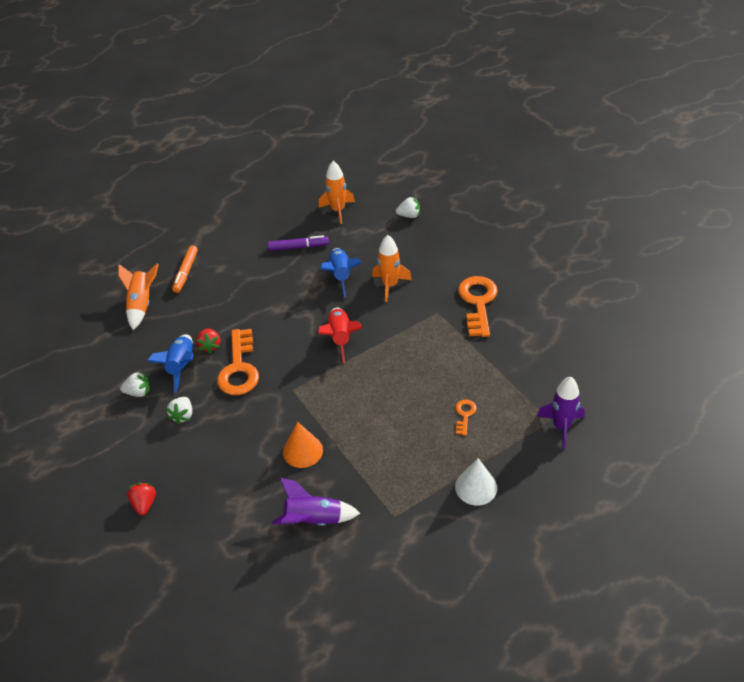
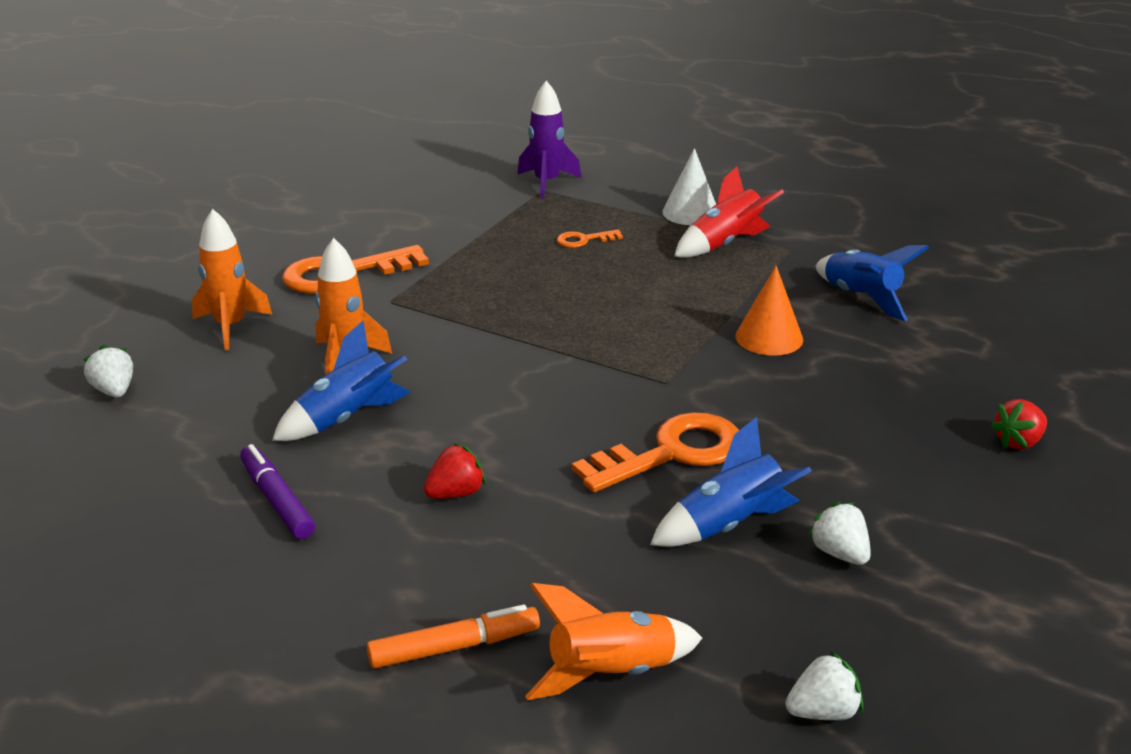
camera: 120 degrees left, 15 degrees down
white strawberry [166,397,192,425] -> white strawberry moved to [785,651,863,720]
red strawberry [196,328,220,354] -> red strawberry moved to [424,443,486,499]
purple rocket [272,478,360,526] -> blue rocket [816,245,929,321]
red rocket [318,307,362,363] -> red rocket moved to [674,166,784,258]
orange rocket [319,161,355,224] -> orange rocket moved to [192,209,272,350]

